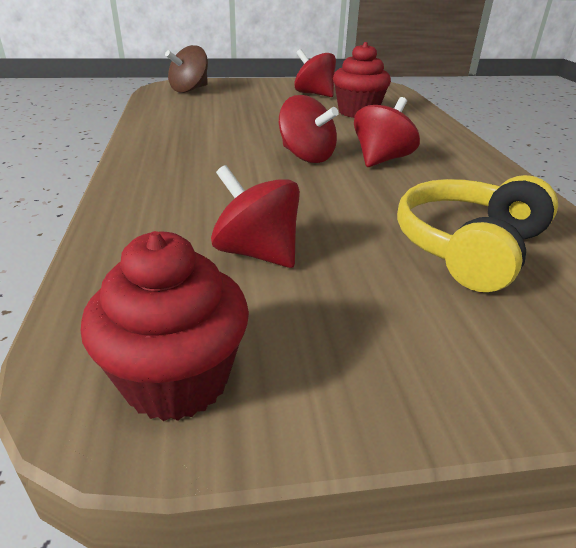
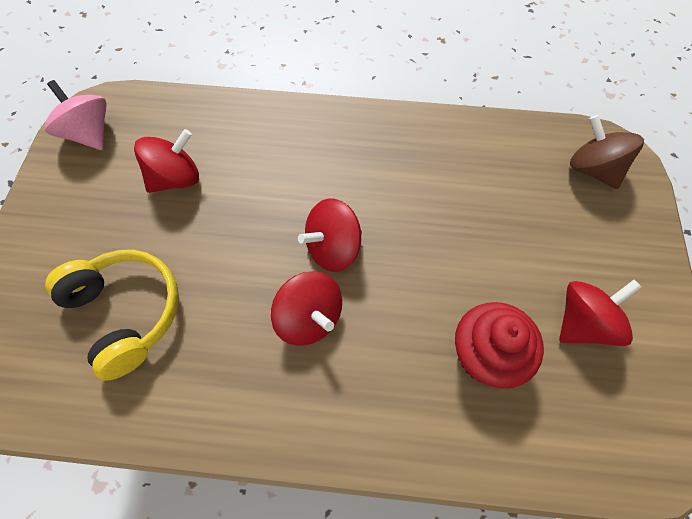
camera: 105 degrees right, 30 degrees up
red cupcake [81,231,249,421] -> pink spinning top [44,80,107,150]

